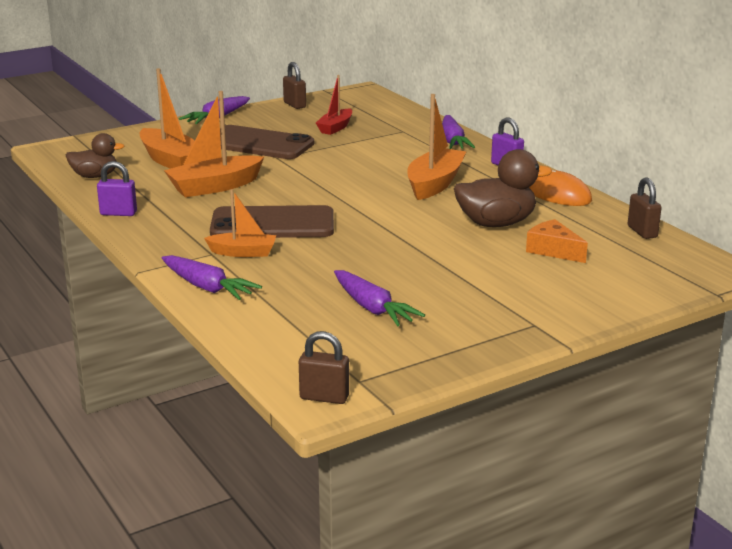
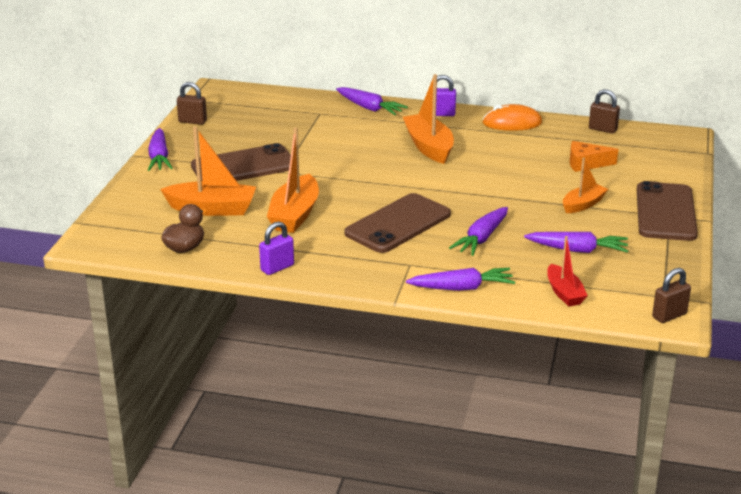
camera: 45 degrees left, 5 degrees up
orange boat [204,189,276,257] -> orange boat moved to [563,157,608,213]
red boat [316,75,352,135] -> red boat moved to [547,236,588,306]
brown duck [454,149,552,227] -> none
none -> purple carrot [449,207,508,256]
none -> brown phone [637,181,698,241]

